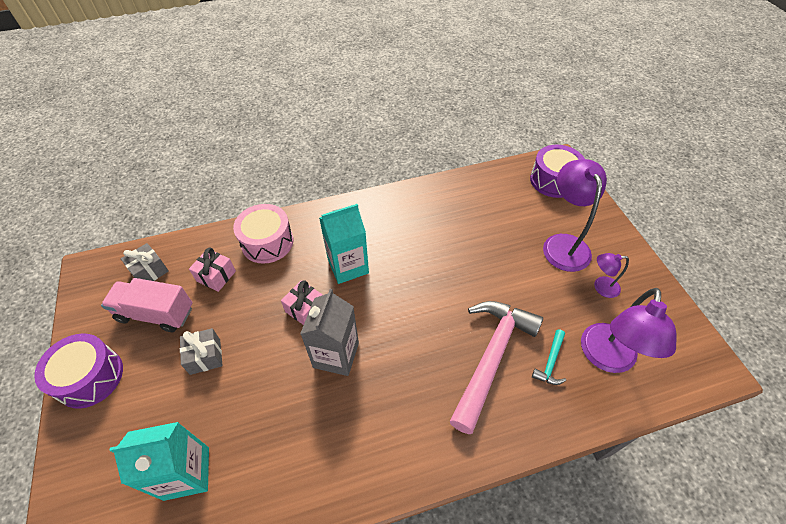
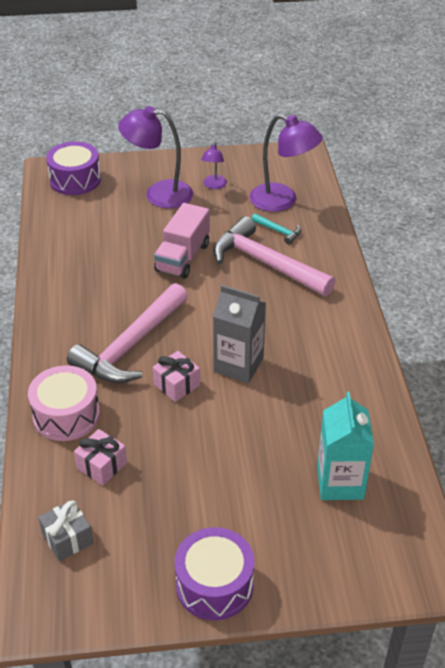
camera: 80 degrees left, 10 degrees down
pink truck [101,278,193,332] -> pink truck moved to [154,203,210,279]
grey gift [180,328,223,375] -> none
turquoise carton [319,204,369,284] -> pink hammer [67,283,188,383]

